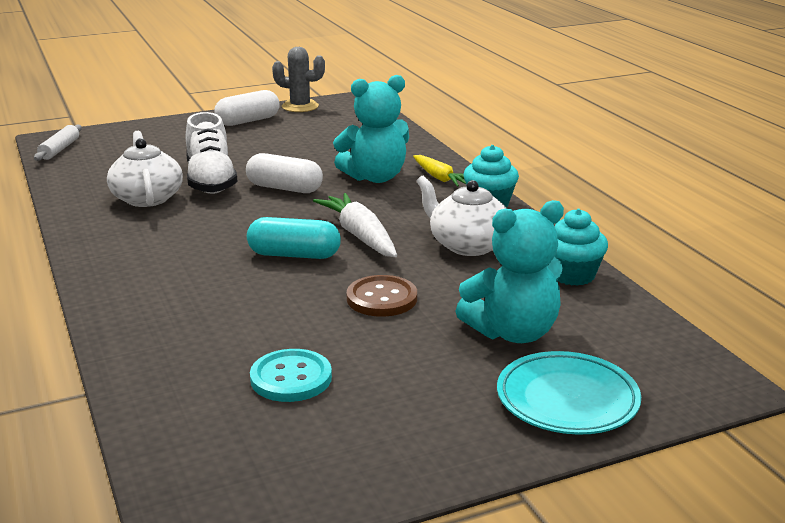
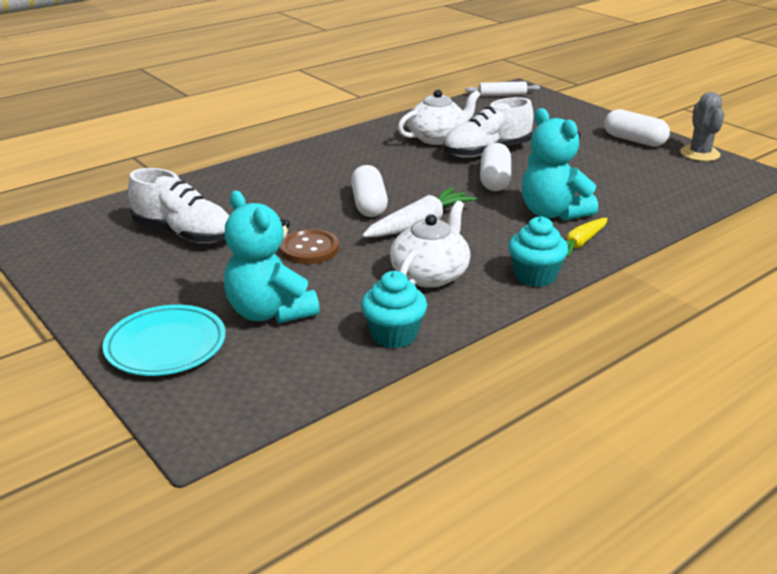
camera: 75 degrees right, 5 degrees up
turquoise capsule [247,217,341,259] -> white capsule [351,165,388,217]
turquoise button [250,349,332,402] -> white shoe [128,168,229,243]

